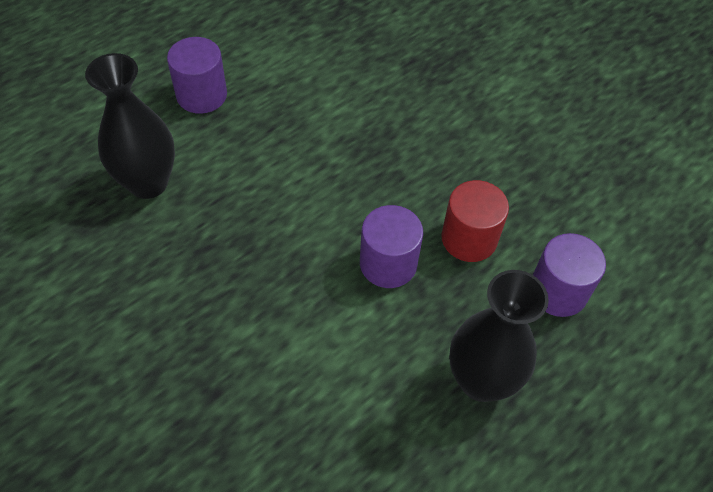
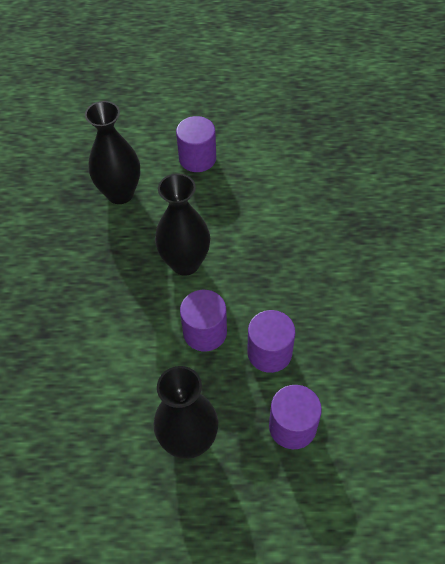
camera: 45 degrees right, 0 degrees up
red cylinder [441,180,509,262] -> purple cylinder [247,310,295,373]
none -> black vase [155,173,210,276]

